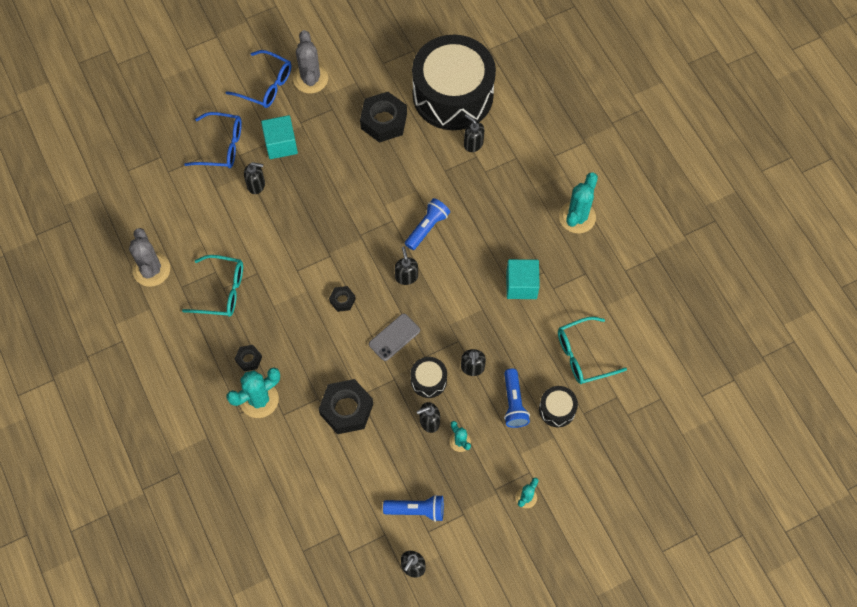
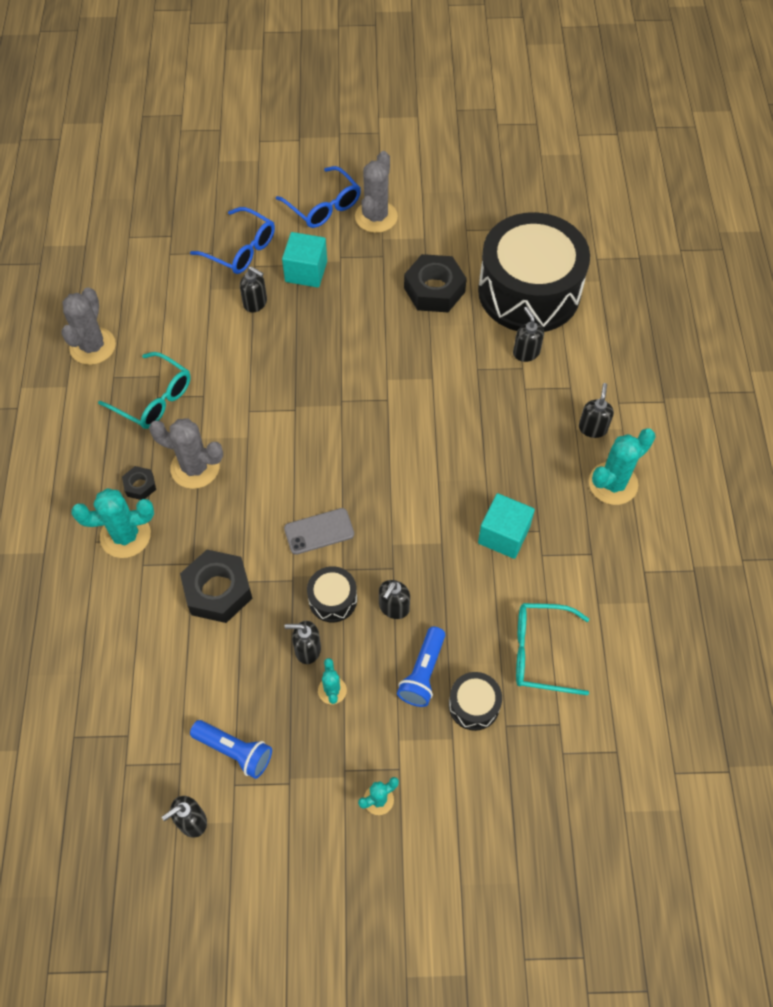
camera: 25 degrees right, 5 degrees down
black nut [329,286,356,312] -> none
black soap dispenser [395,246,418,285] -> black soap dispenser moved to [579,383,614,438]
blue flashlight [405,198,450,250] -> none
none -> grey cactus [149,418,223,489]

